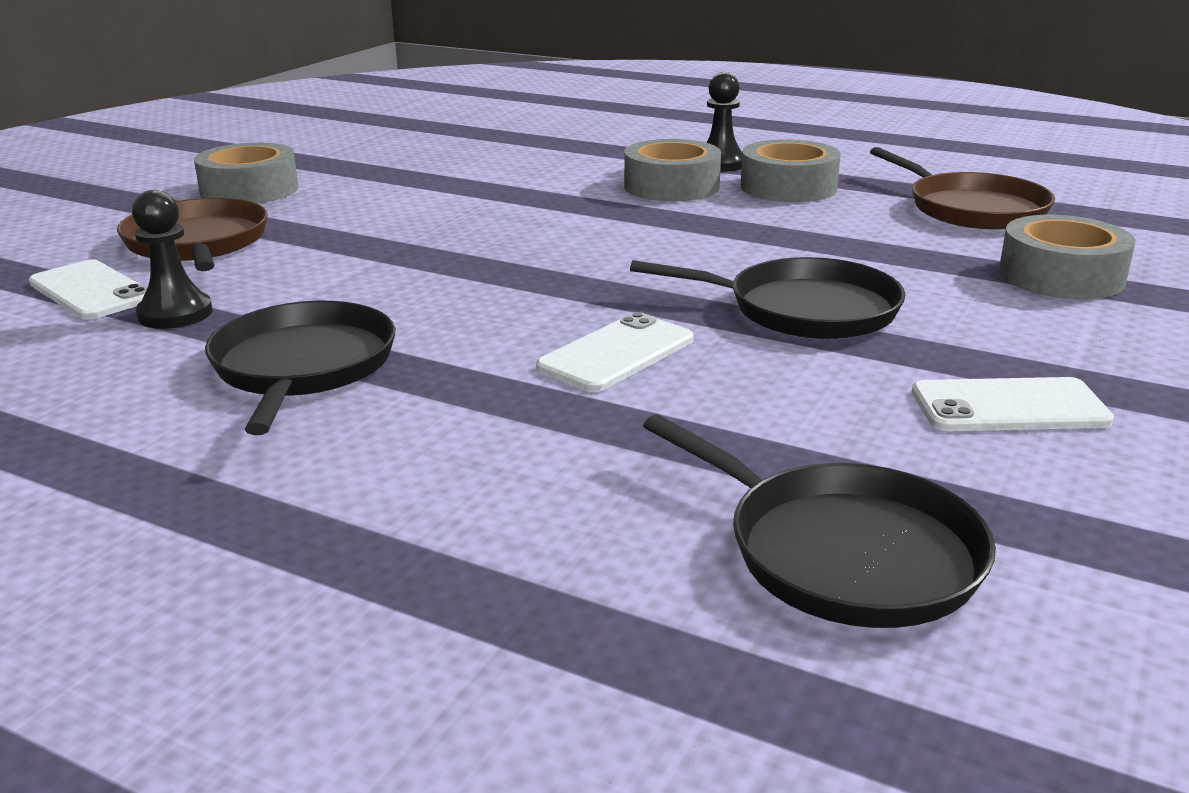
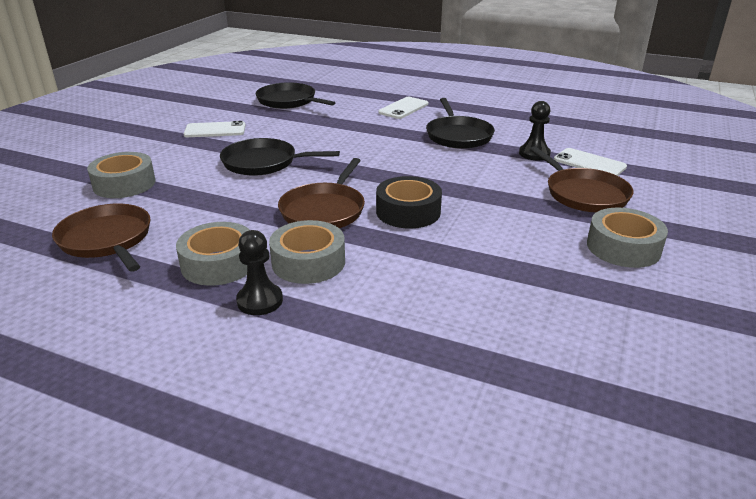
camera: 175 degrees right, 5 degrees up
white phone [536,312,694,392] -> white phone moved to [378,97,428,119]
none -> brown pan [278,158,365,228]
none -> black tape [376,176,442,228]

